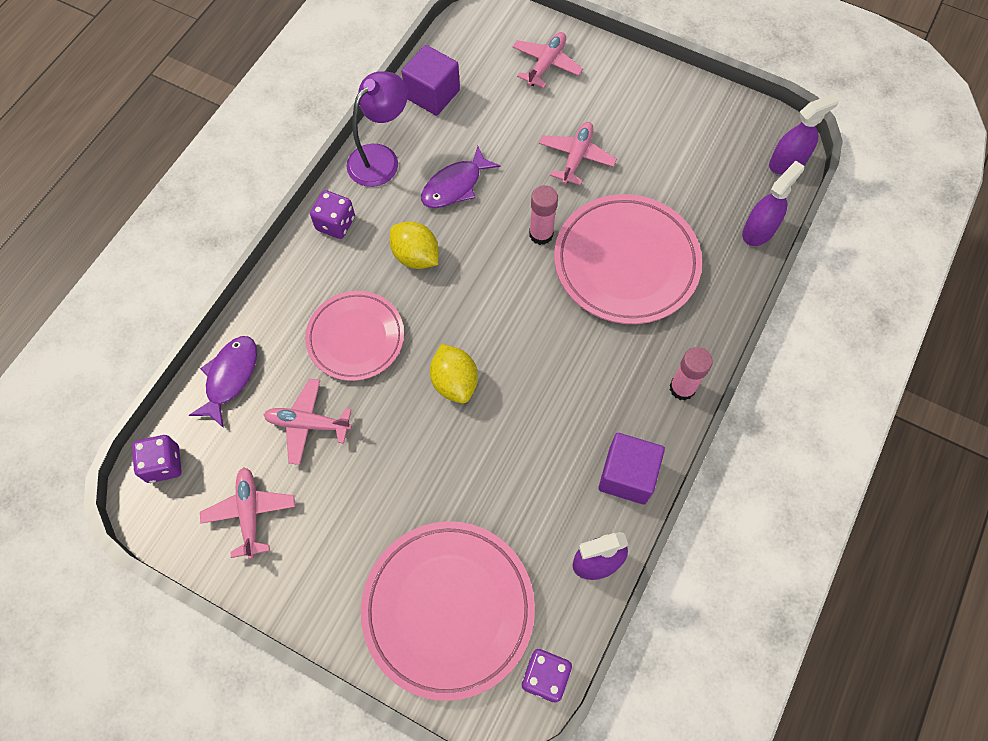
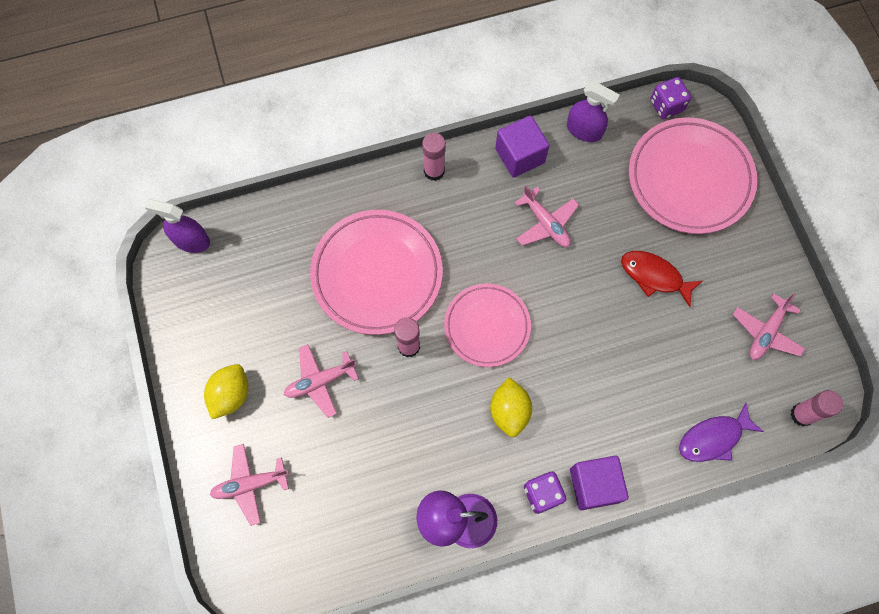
camera: 135 degrees left, 5 degrees up
purple dice [132,435,182,483] -> pink glue stick [790,390,843,426]
pink plane [263,378,352,465] -> pink plane moved to [514,185,579,247]
pink plate [305,291,404,381] -> pink plate moved to [444,283,531,367]
purple cube [402,45,460,115] -> purple cube moved to [570,455,629,510]
purple fish [421,146,500,208] -> none
yellow lemon [430,344,478,404] -> yellow lemon moved to [204,364,248,419]
purple spray bottle [742,161,804,246] -> none
none -> red fish [621,251,702,307]

